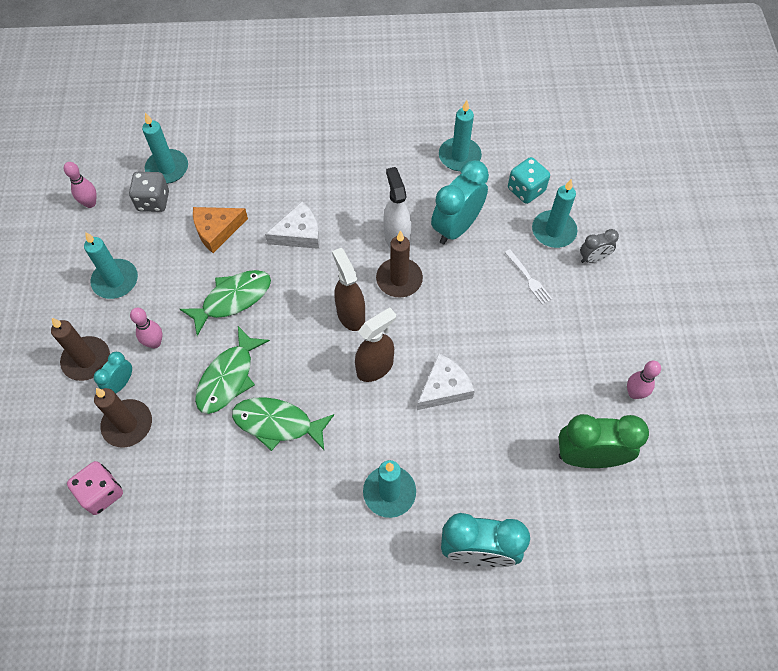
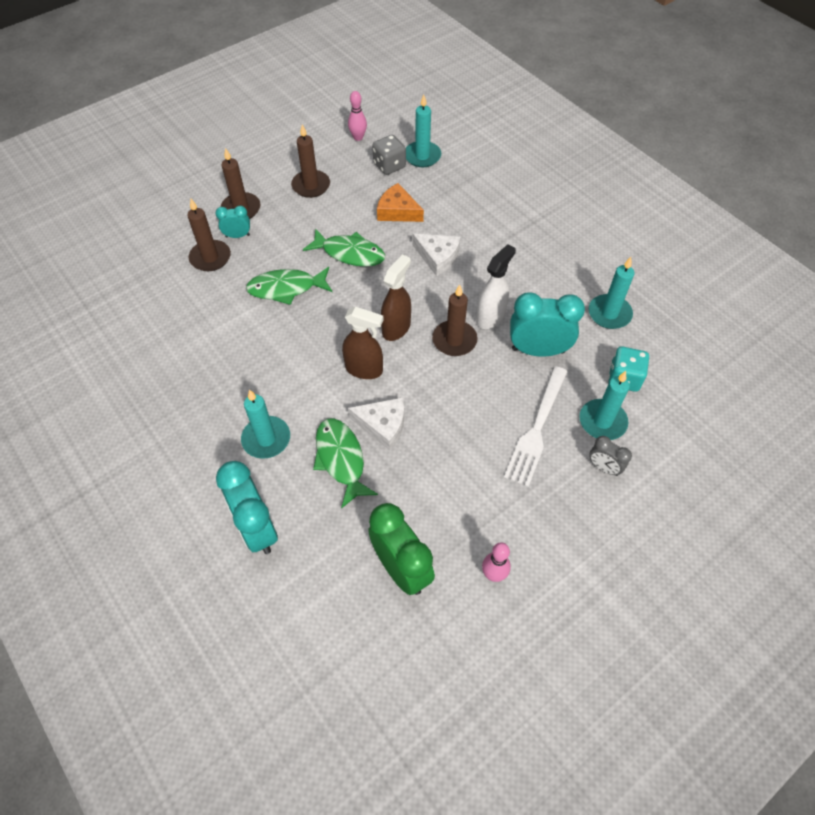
camera: 55 degrees right, 5 degrees down
pink dice [67,461,123,515] -> none
turquoise candle [84,232,138,299] -> brown candle [291,125,330,198]
pink bowling pin [130,308,163,348] -> none
green fish [232,397,334,451] -> green fish moved to [313,418,378,509]
white fork [505,249,552,305] -> white fork [504,366,568,487], size x1.97

